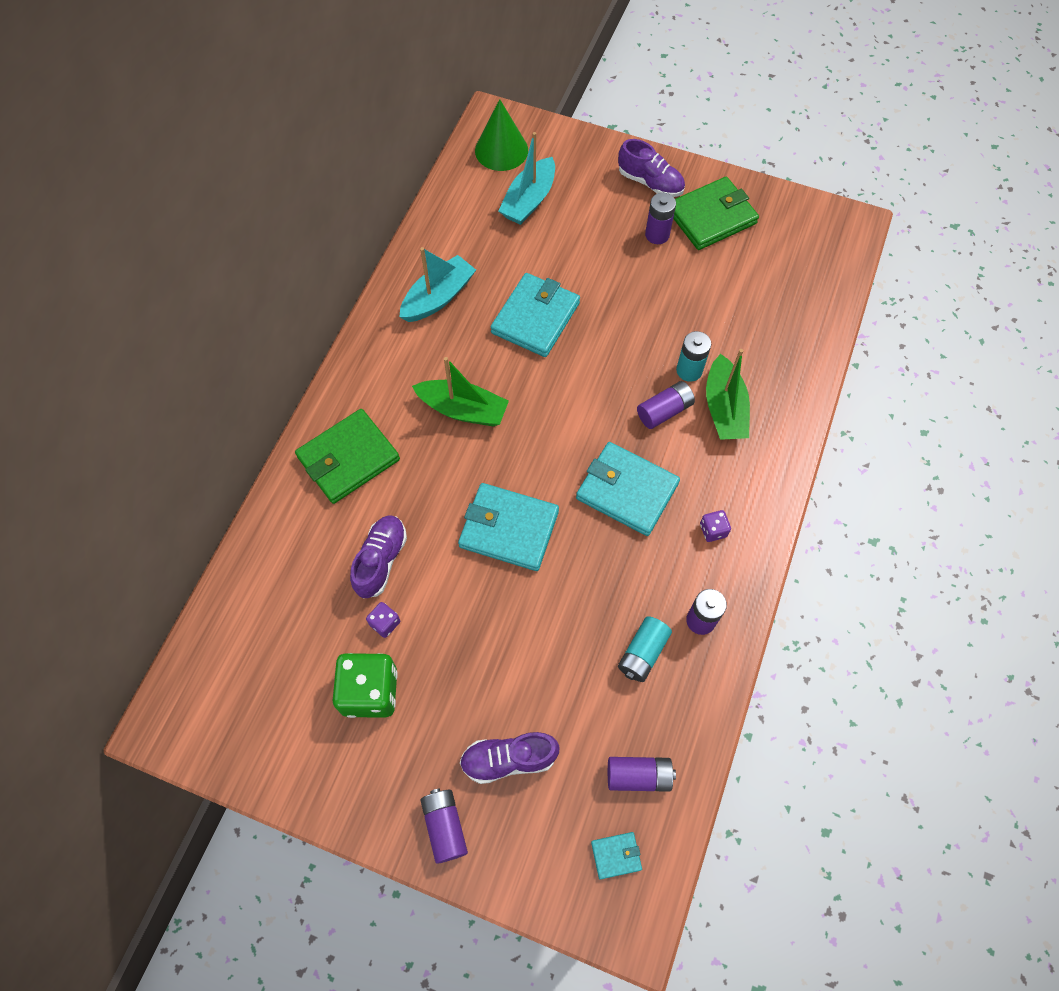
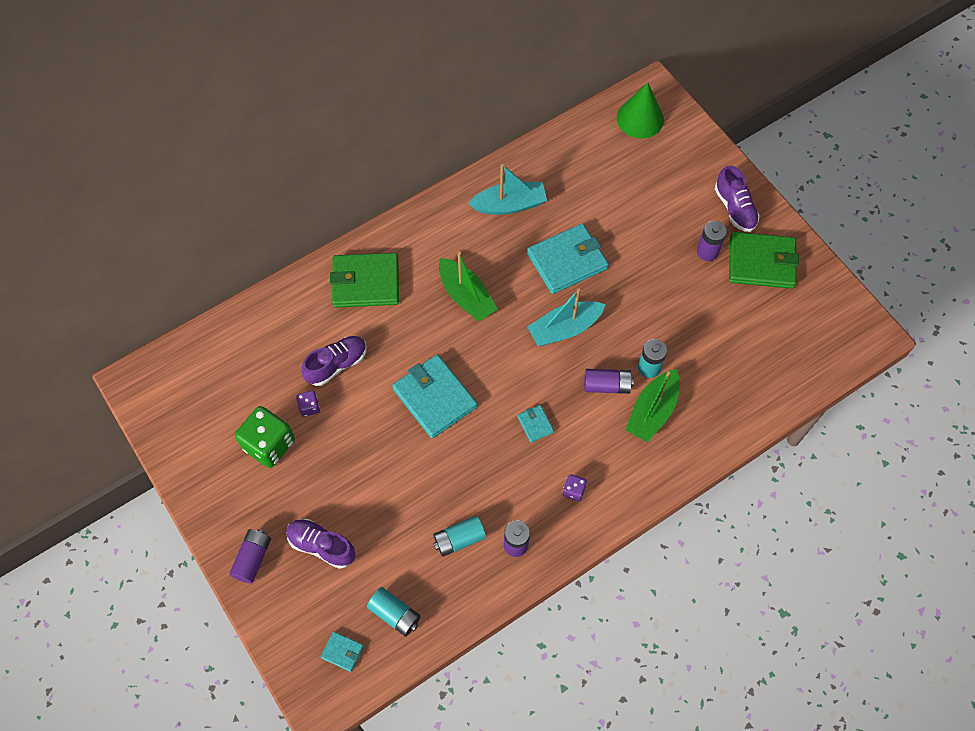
camera: 35 degrees right, 0 degrees up
turquoise boat [498,132,555,225] -> turquoise boat moved to [527,288,606,346]
turquoise wallet [576,442,680,536] -> turquoise wallet [517,405,554,442], size x0.45
purple battery [608,757,676,792] -> turquoise battery [367,587,421,637]

